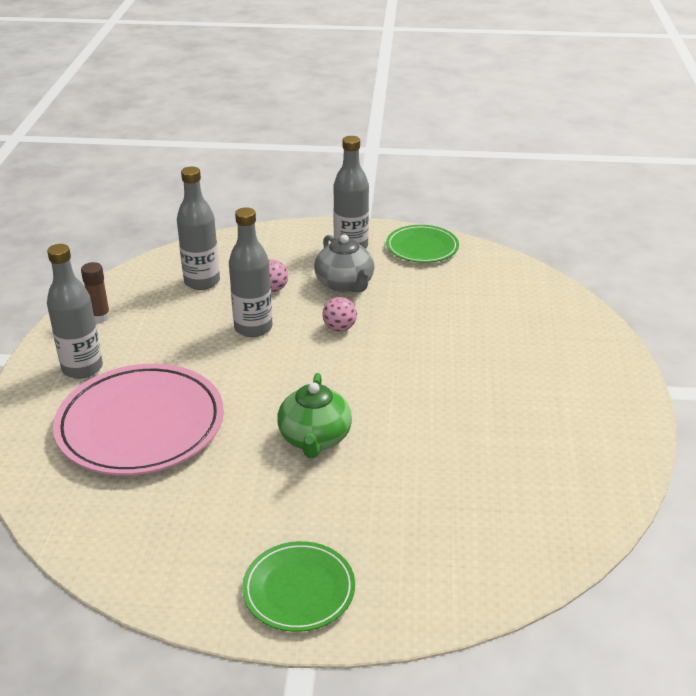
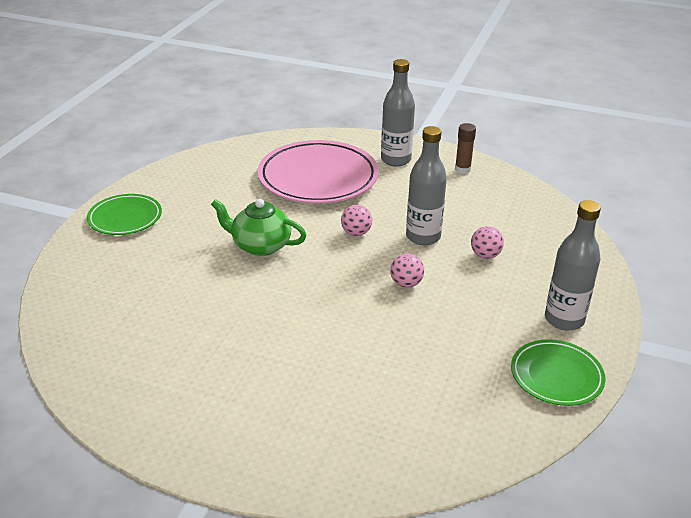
camera: 105 degrees right, 0 degrees up
grey bottle [177,167,220,290] -> none
grey teapot [314,234,375,293] -> none
none -> pink ball [341,205,372,236]

